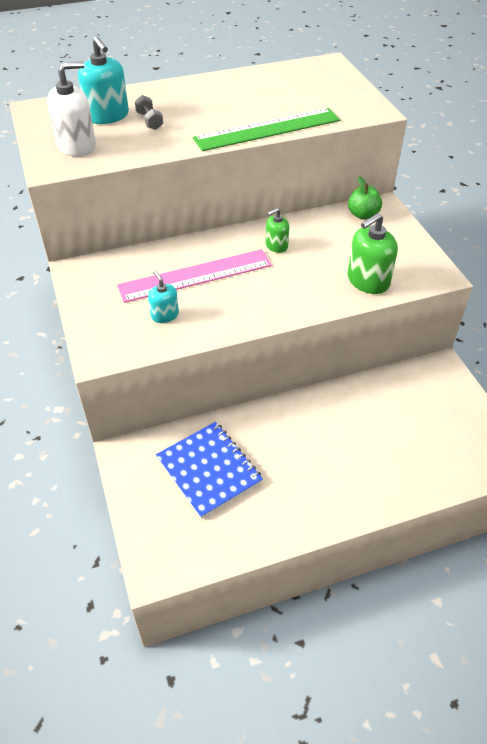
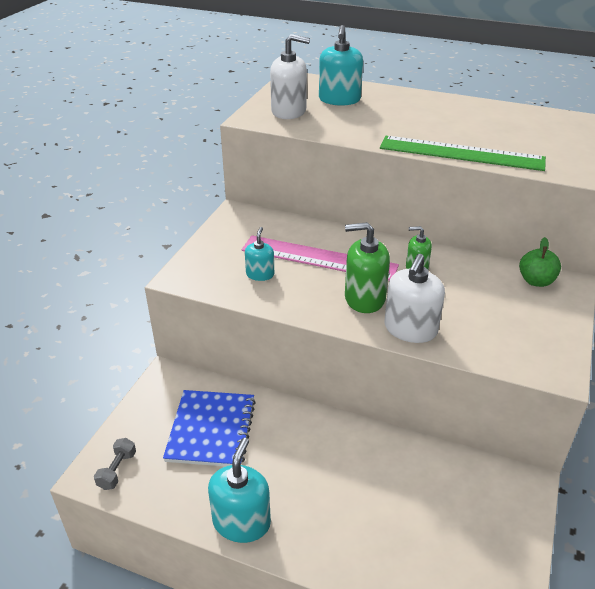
camera: 40 degrees right, 10 degrees down
grey dumbbell [135,95,163,130] -> grey dumbbell moved to [94,438,136,490]
green soap dispenser [348,213,398,294] -> green soap dispenser moved to [345,222,390,313]
none -> turquoise soap dispenser [208,438,271,543]
none -> white soap dispenser [384,254,445,343]

